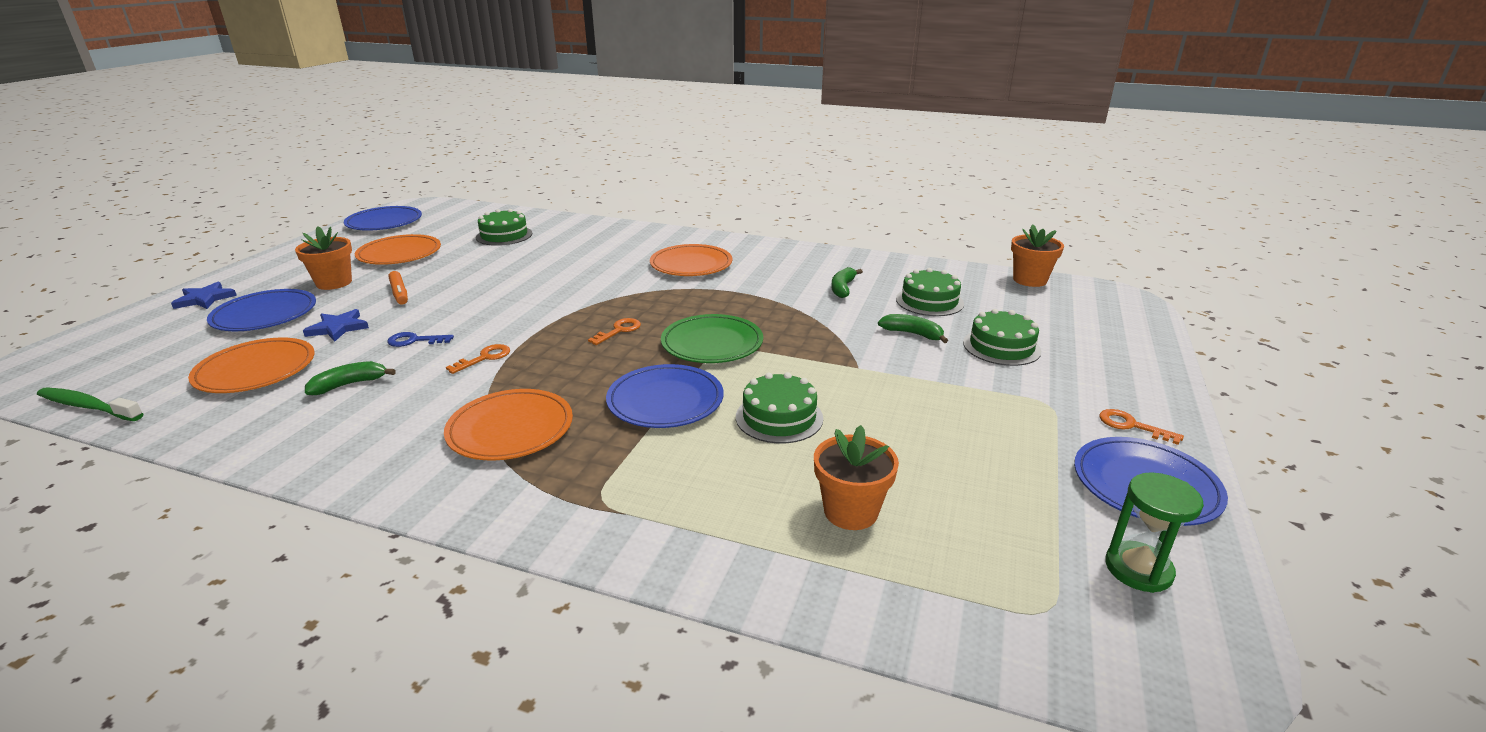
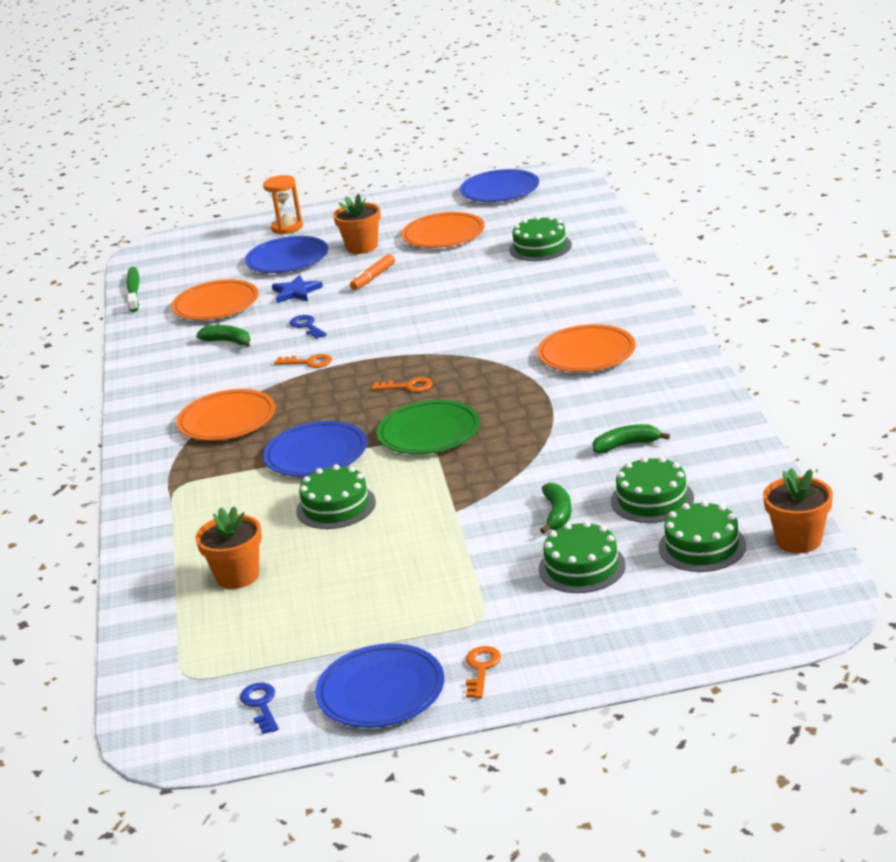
camera: 65 degrees right, 0 degrees up
blue star [171,282,237,309] -> orange hourglass [263,175,303,234]
green hourglass [1105,472,1204,593] -> blue key [240,683,279,734]
none -> green cake [659,501,746,572]

